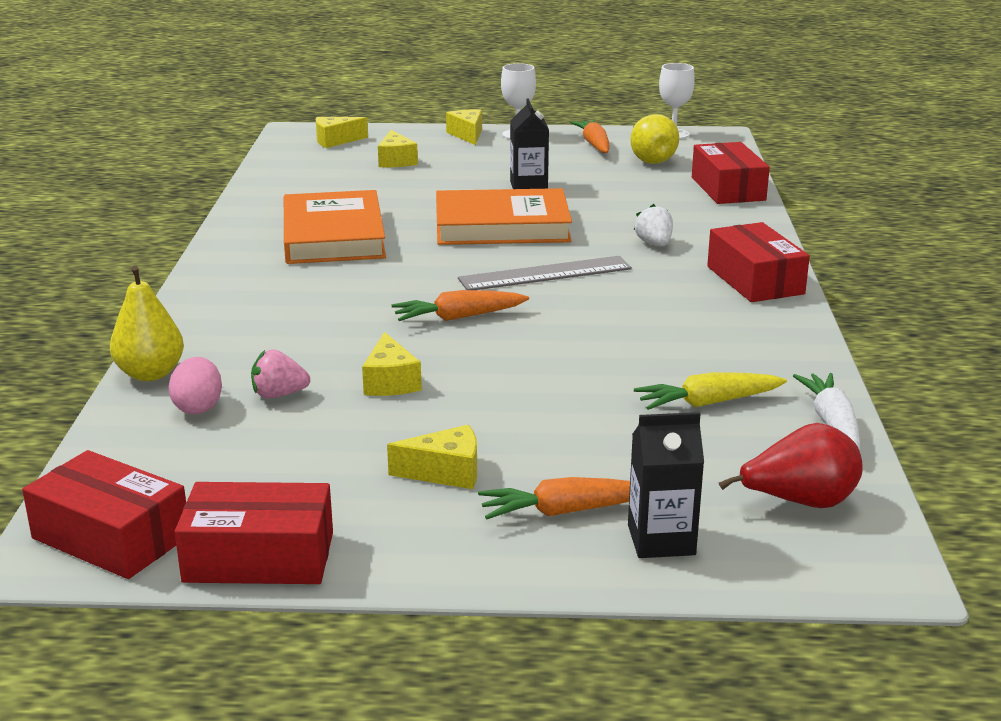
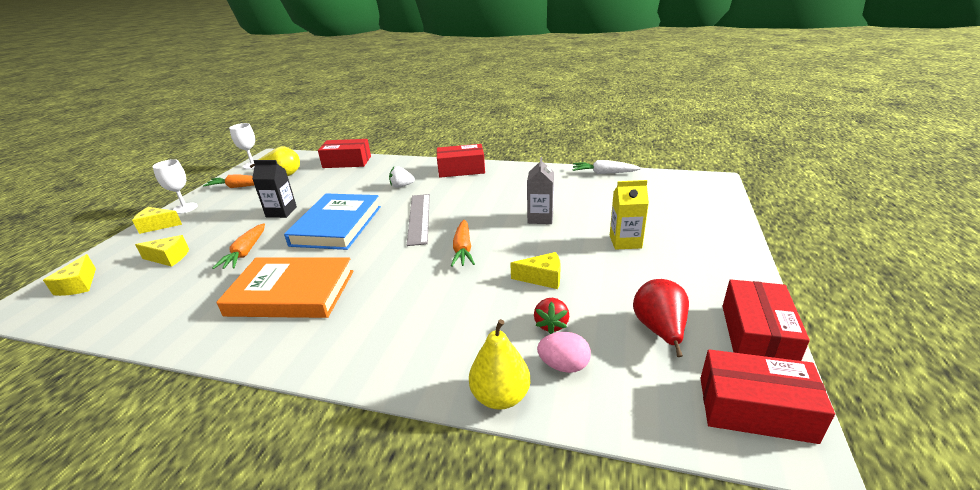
camera: 75 degrees left, 5 degrees up
red box [22,450,186,579] -> red box turned 60 degrees clockwise [700,349,835,444]
pink strawberry [251,349,310,398] -> red strawberry [534,298,569,334]
yellow cheese [387,425,477,489] -> none
orange book [436,188,572,245] -> blue book [284,193,381,250]
orange carrot [478,477,630,519] -> orange carrot moved to [212,224,265,269]
black carton [628,412,704,558] -> none
yellow carrot [634,372,787,410] -> none
red pear [719,423,863,508] -> red pear moved to [633,279,689,357]
none -> grey carton [527,157,554,224]
none -> yellow carton [610,180,649,249]

